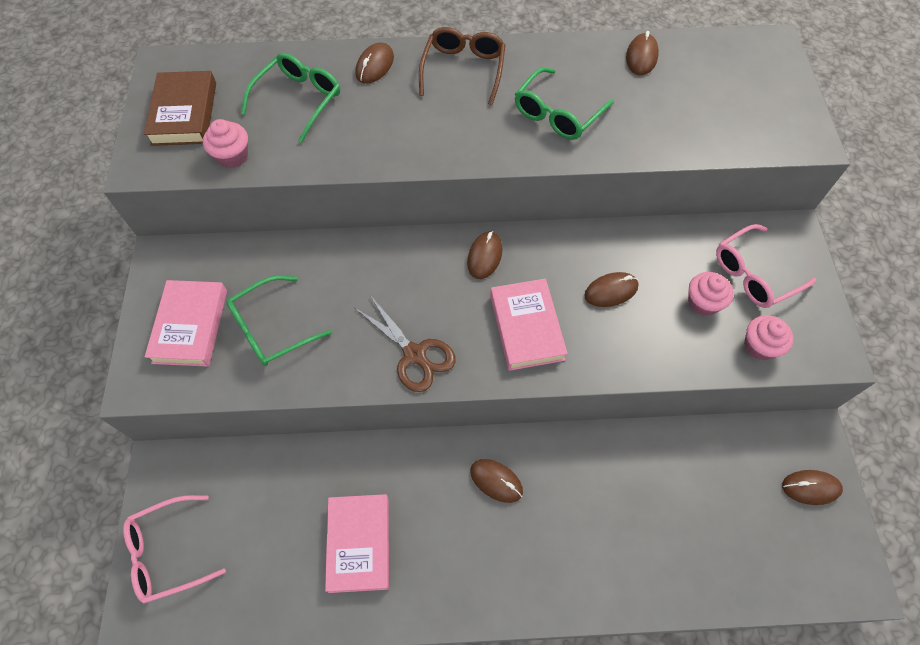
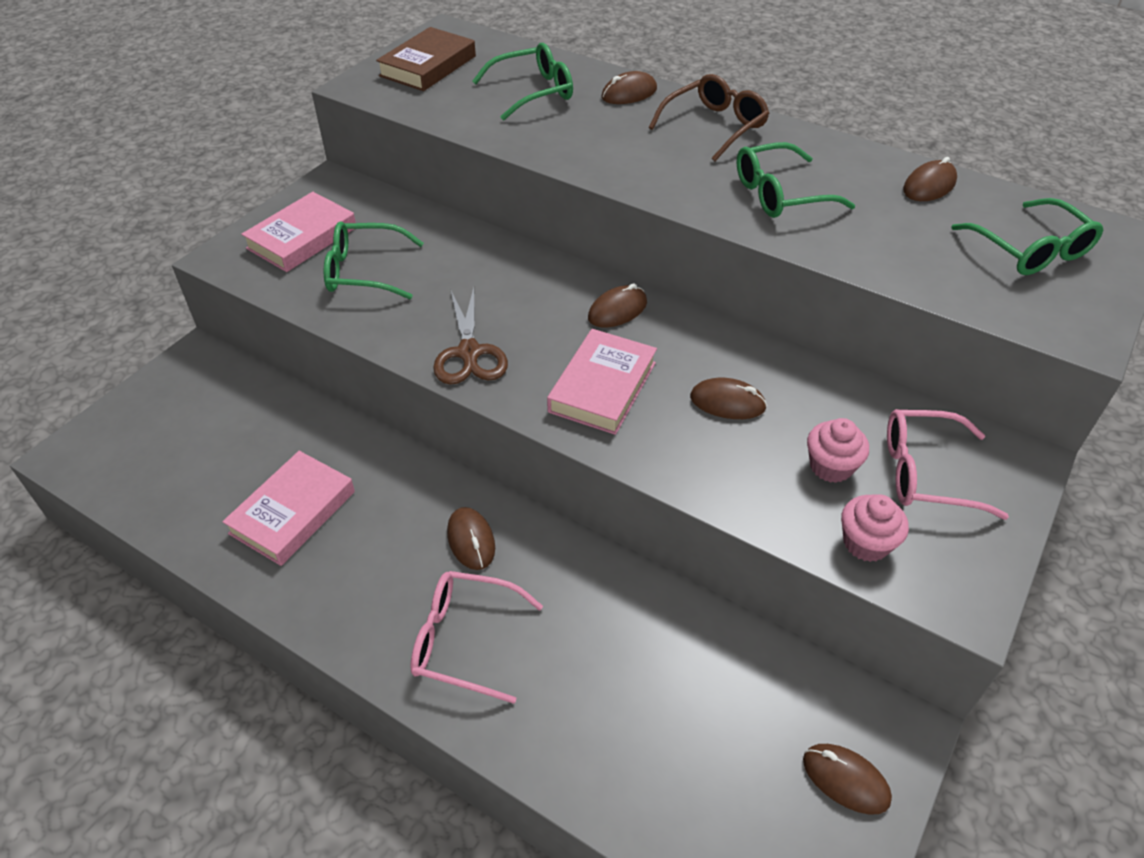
camera: 35 degrees right, 15 degrees down
pink glasses [123,495,226,604] -> pink glasses moved to [410,571,543,704]
pink cupcake [203,119,248,168] -> none
none -> green glasses [951,198,1103,275]

